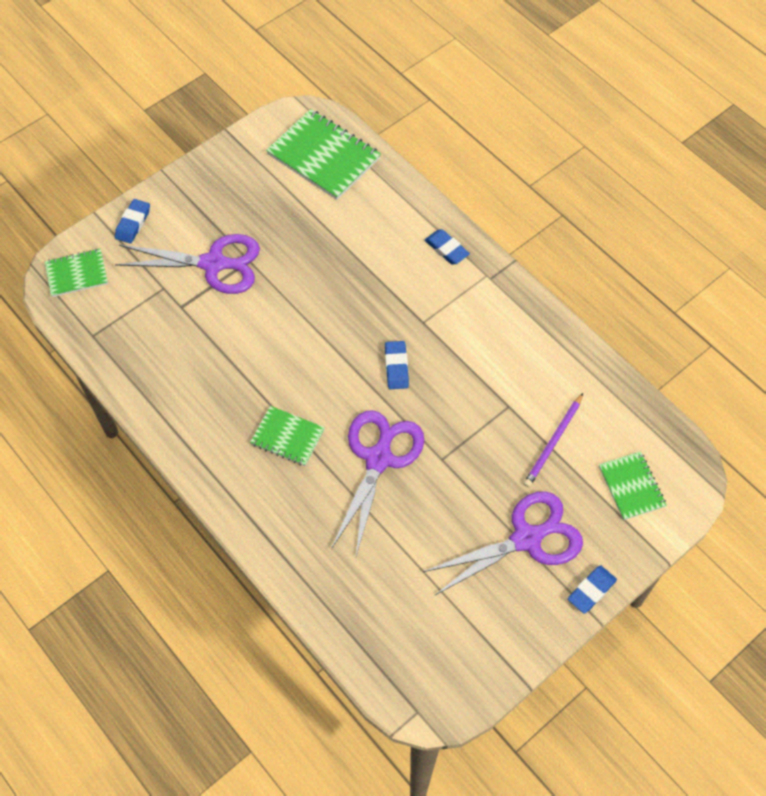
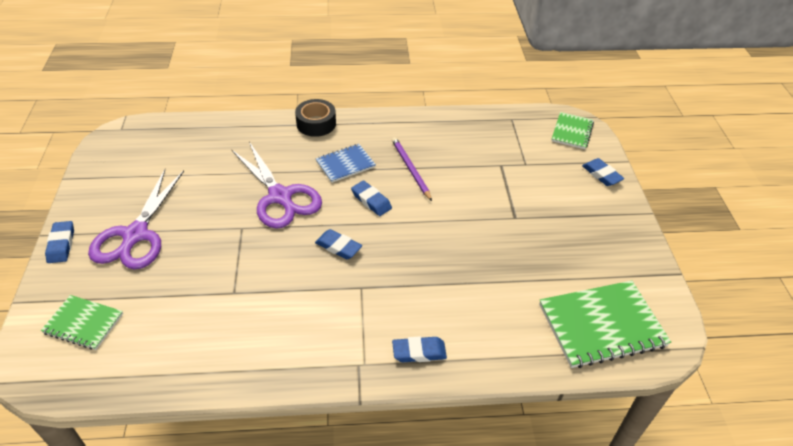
camera: 125 degrees right, 15 degrees down
purple scissors [115,234,260,294] -> none
green notebook [250,406,325,466] -> blue notebook [316,144,376,183]
purple pencil [524,393,583,487] -> purple pencil moved to [392,137,432,201]
none -> black tape [295,99,336,137]
none -> blue eraser [351,180,392,216]

